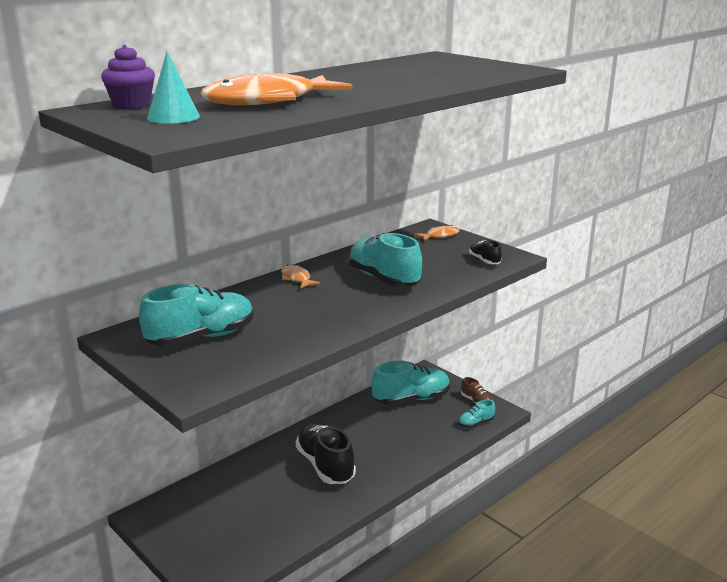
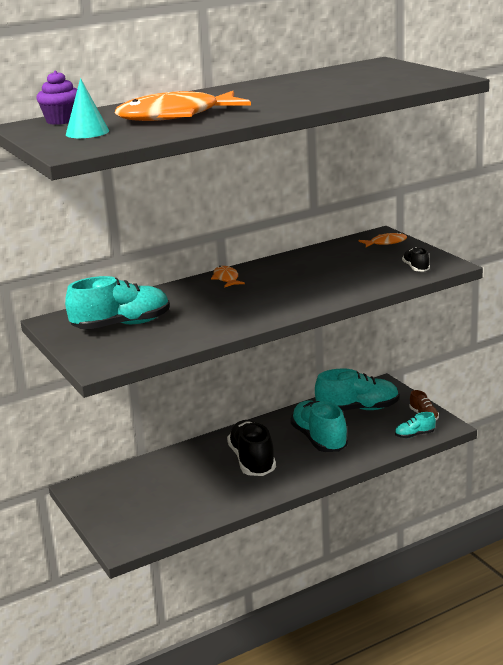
camera: 15 degrees right, 0 degrees up
turquoise shoe [349,233,422,287] -> turquoise shoe moved to [290,400,348,452]

